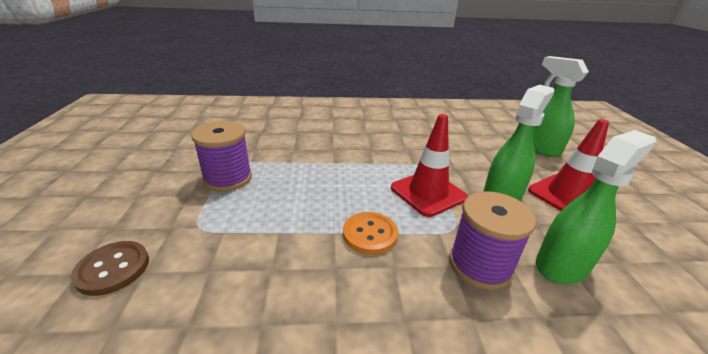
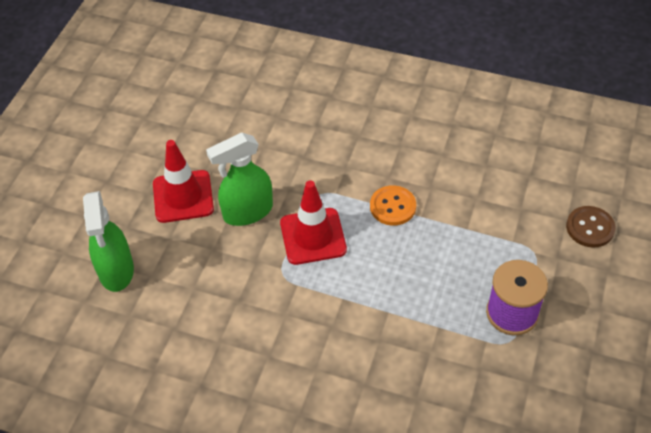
camera: 155 degrees left, 20 degrees up
purple spool [449,191,536,290] -> none
green spray bottle [536,130,656,284] -> none

